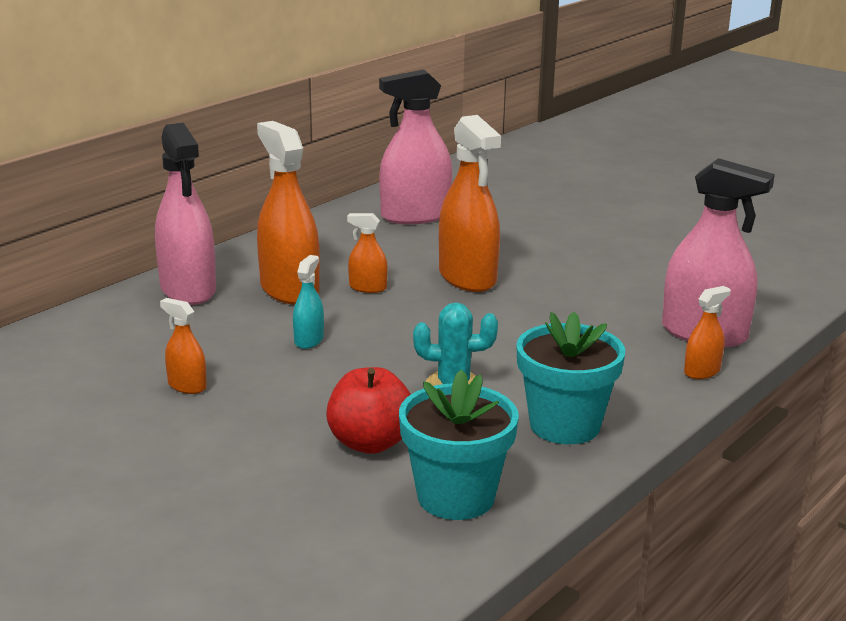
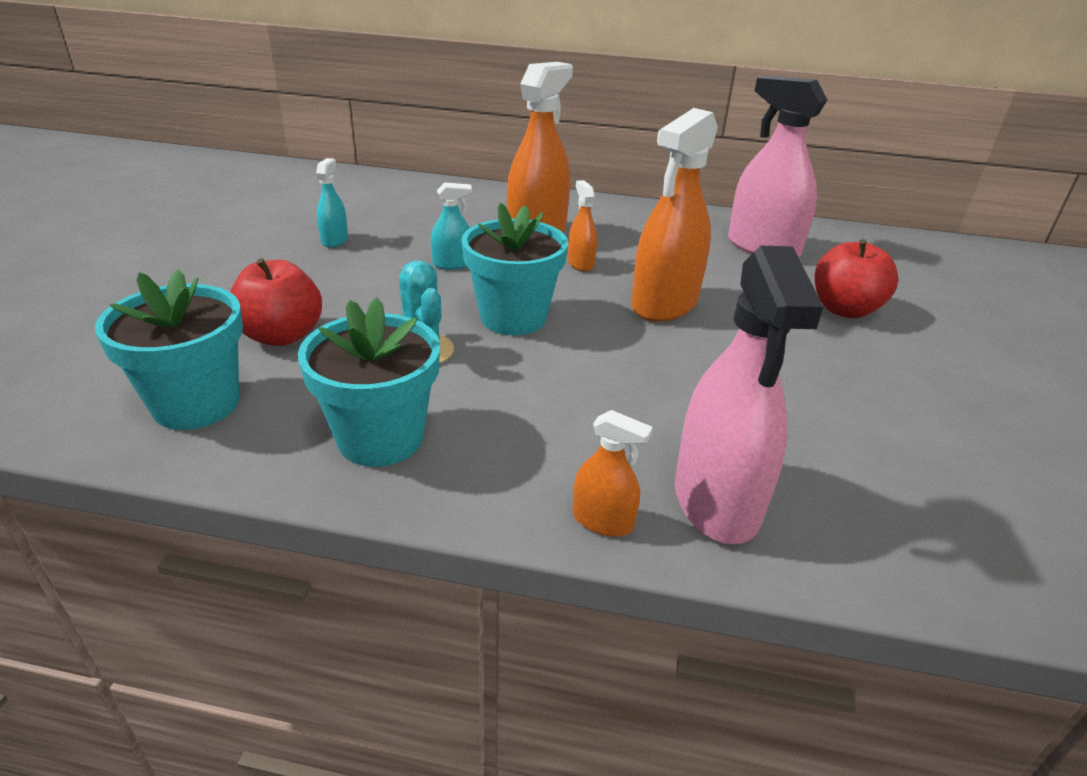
camera: 60 degrees right, 10 degrees up
pink spray bottle [155,123,216,305] -> none
orange spray bottle [160,298,207,394] -> turquoise spray bottle [316,158,348,248]
none -> turquoise flower pot [461,203,568,335]
none -> red apple [814,239,898,318]

